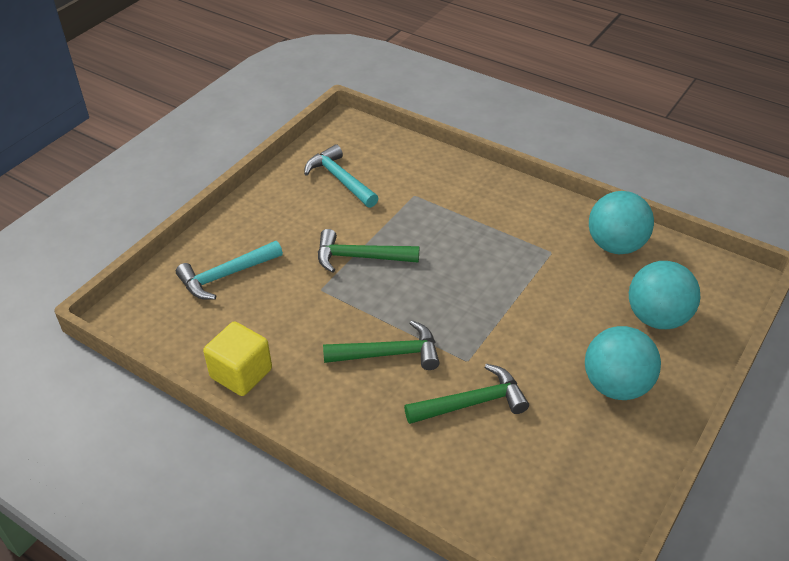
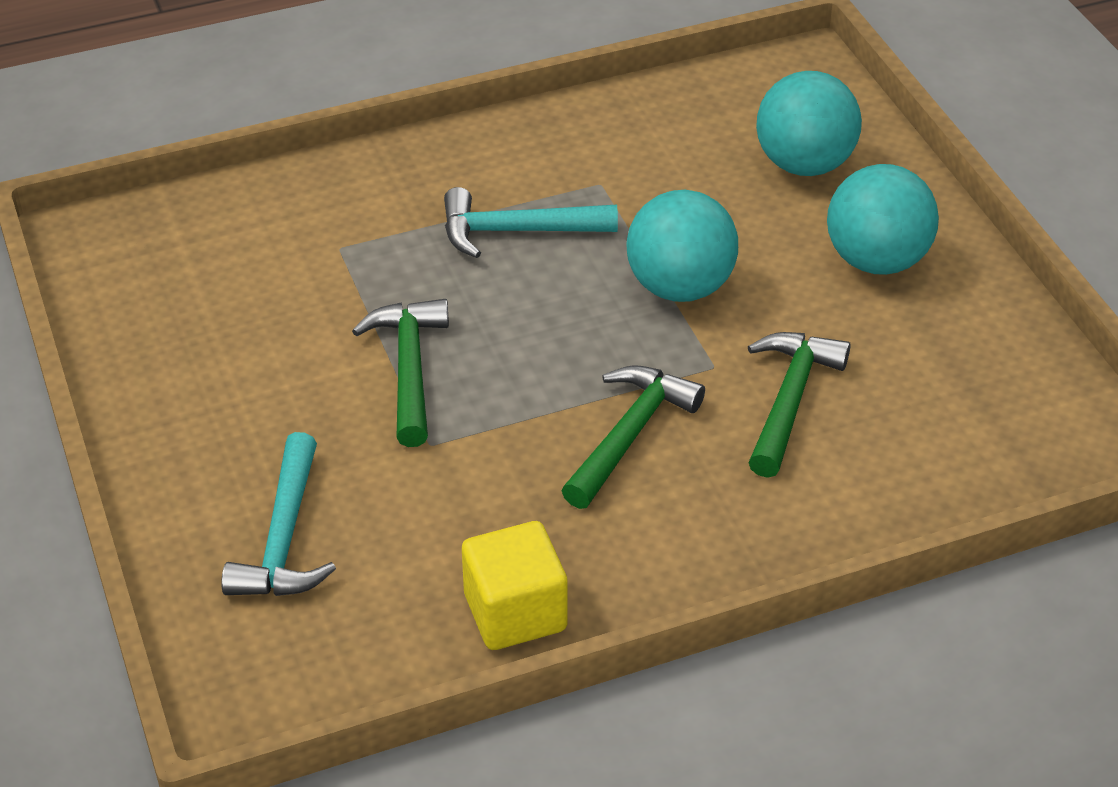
camera: 55 degrees left, 0 degrees up
turquoise hammer [304,144,378,208] -> turquoise hammer moved to [444,187,618,258]
green hammer [318,229,419,273] -> green hammer turned 135 degrees clockwise [352,299,449,447]
turquoise ball [589,191,654,254] -> turquoise ball moved to [626,190,738,302]

